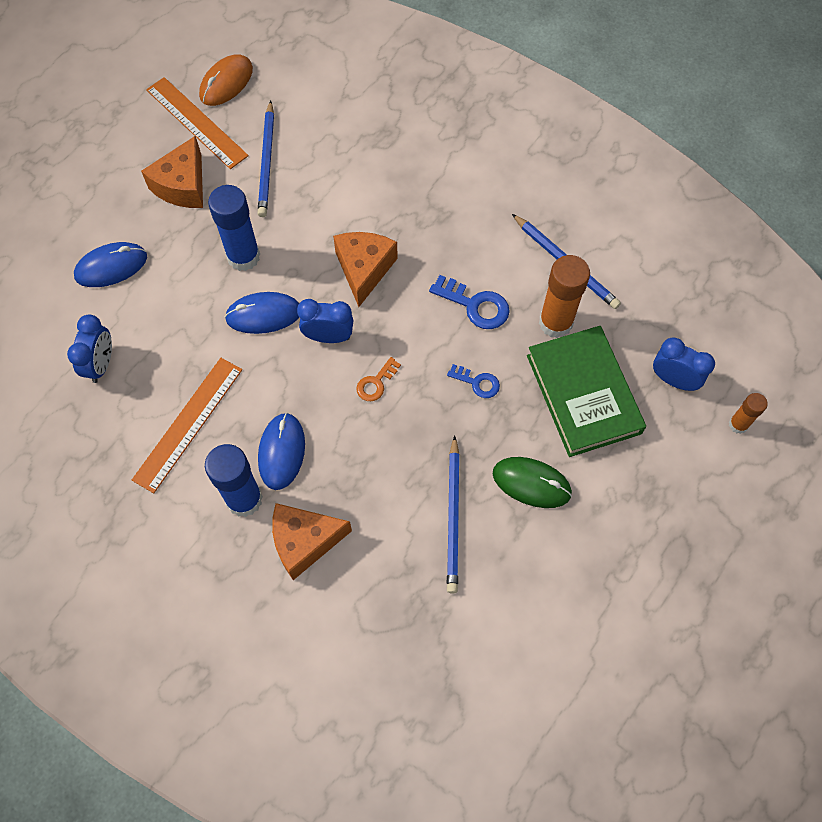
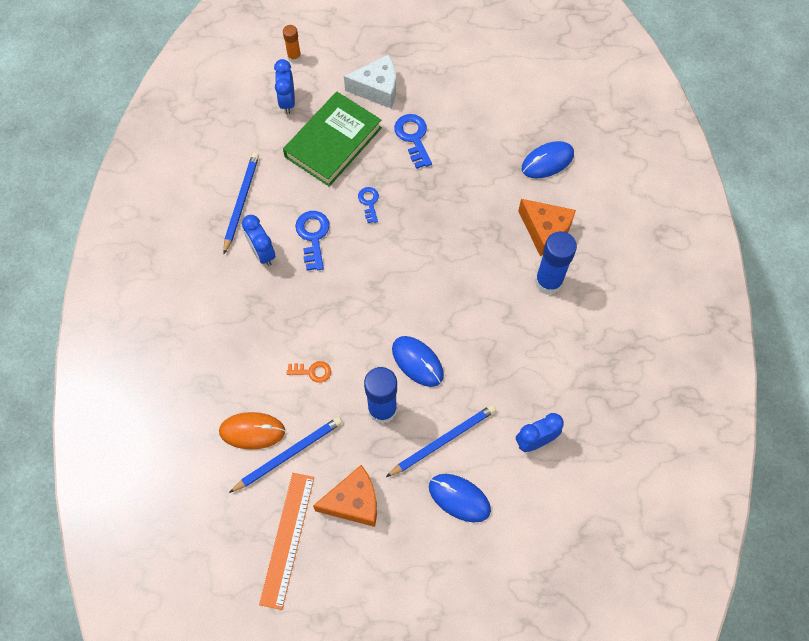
camera: 125 degrees left, 0 degrees up
orange ruler [132,358,242,493] -> none
orange mouse [199,54,253,106] -> orange mouse moved to [219,412,285,450]
blue mouse [258,413,305,490] -> blue mouse moved to [522,141,574,178]
blue clock [297,299,353,343] -> blue clock moved to [242,215,275,266]
orange cheese [333,232,398,307] -> none
orange key [356,357,401,401] -> orange key moved to [287,361,331,383]
blue pencil [447,435,460,593] -> blue pencil moved to [386,405,496,477]
green mouse [493,457,572,508] -> blue key [394,114,432,169]
orange glue stick [539,255,590,338] -> none
none -> white cheese [344,55,396,108]

